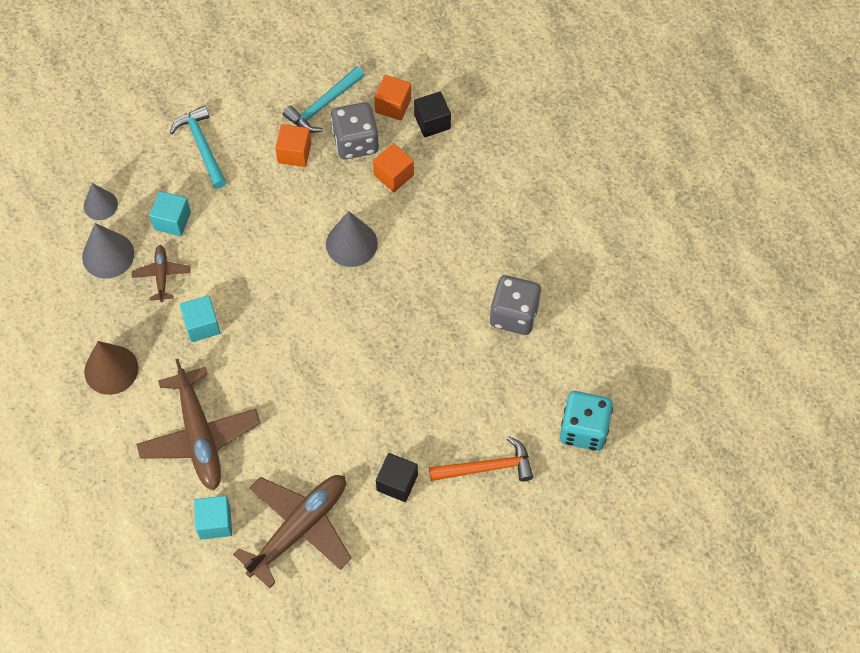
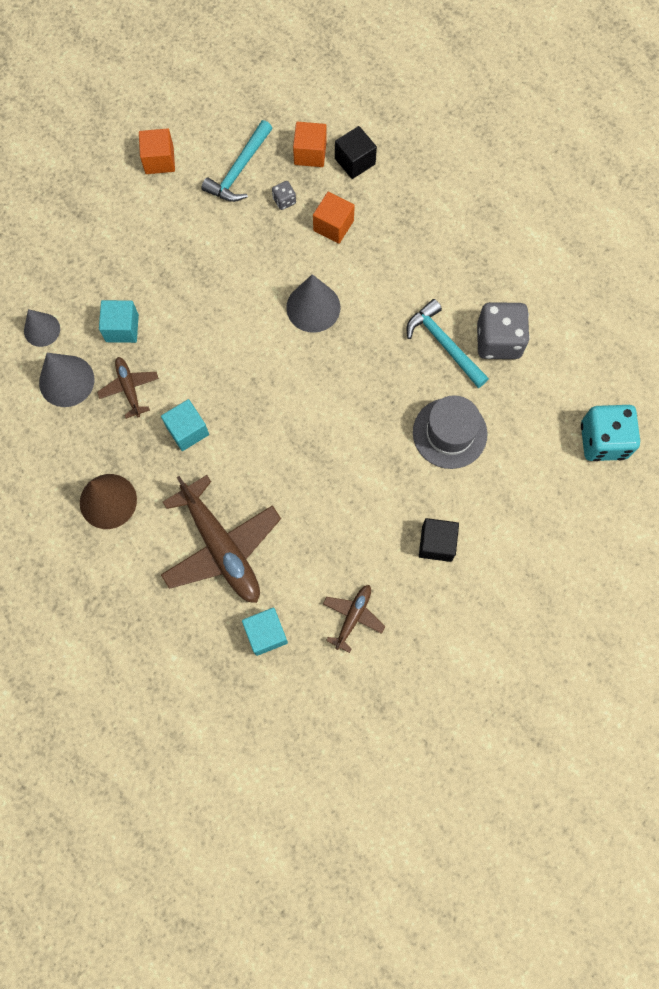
camera: 15 degrees left, 10 degrees up
turquoise hammer [170,106,226,188] -> turquoise hammer moved to [407,299,489,388]
brown plane [233,475,352,588] -> brown plane [323,585,386,653], size x0.50
orange cube [275,124,311,167] -> orange cube moved to [139,128,175,174]
grey dice [331,102,379,159] -> grey dice [272,181,296,210], size x0.44
orange hammer [429,436,533,481] -> none
none -> grey hat [413,395,488,469]

